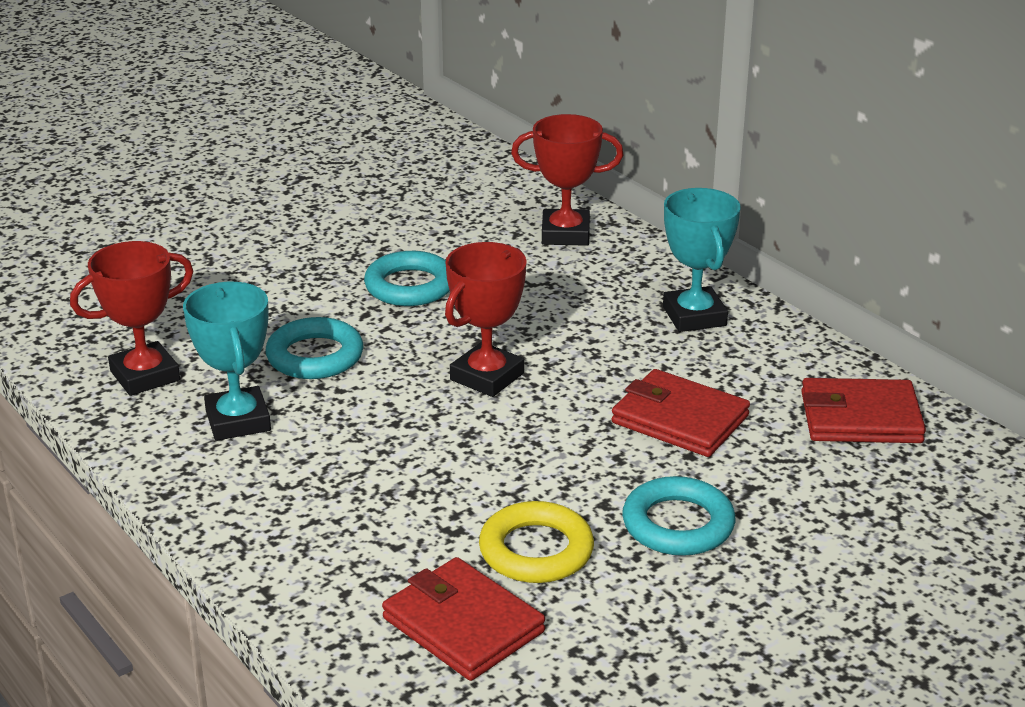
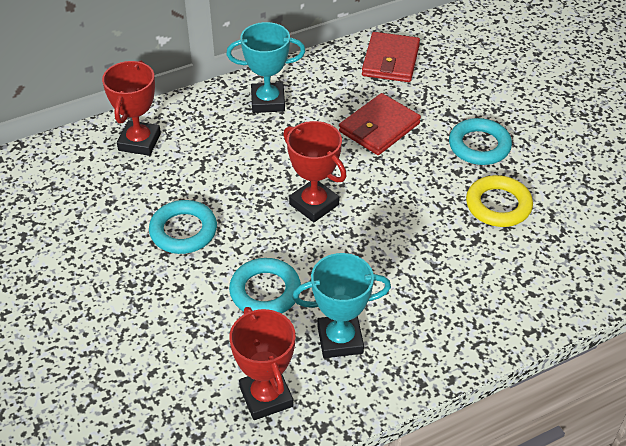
camera: 80 degrees left, 15 degrees up
red wallet [382,557,545,681] -> none

